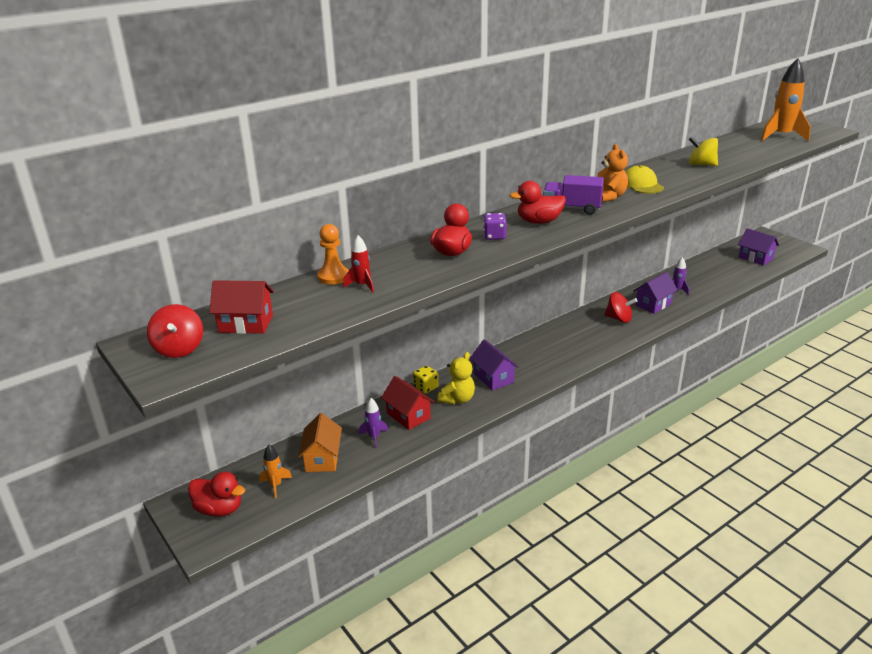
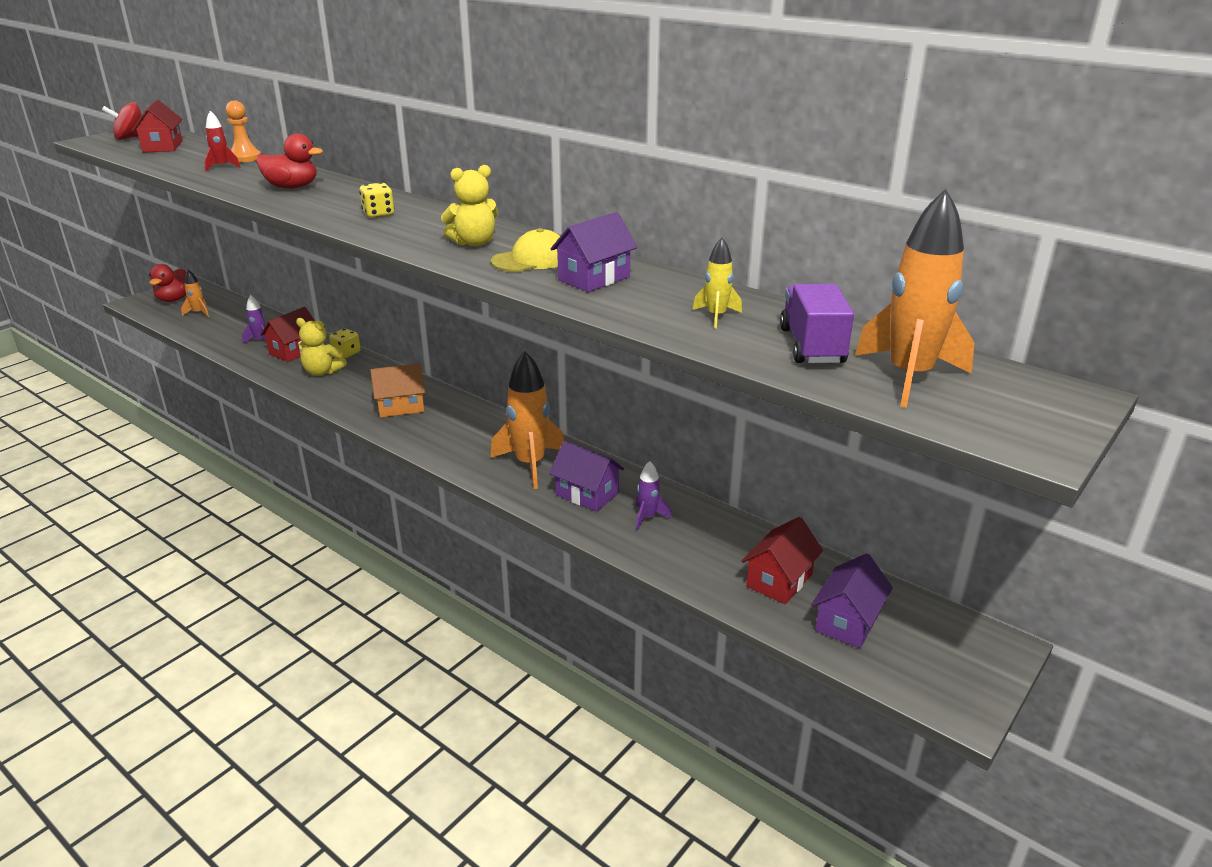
camera: 75 degrees right, 0 degrees up
orange house [298,413,342,472] -> orange house moved to [370,363,425,418]
purple house [470,339,519,391] -> purple house moved to [550,212,637,292]
purple dice [483,213,507,240] -> none
red duck [510,181,566,224] -> yellow dice [359,182,394,217]
purple truck [543,175,604,215] -> purple truck moved to [780,284,854,363]
orange teddy bear [598,144,628,202] -> yellow teddy bear [441,165,498,246]
red spinning top [604,292,637,323] -> orange rocket [490,351,564,489]
yellow spinning top [689,137,718,166] -> none
none -> yellow rocket [692,238,742,329]
none -> red house [742,517,823,604]

